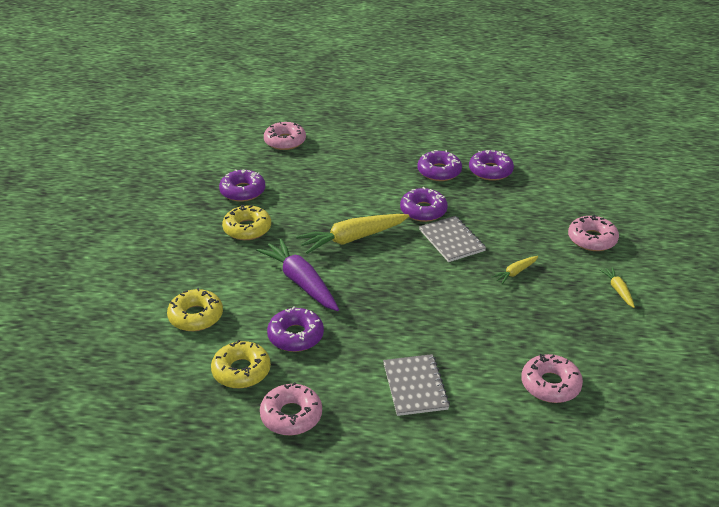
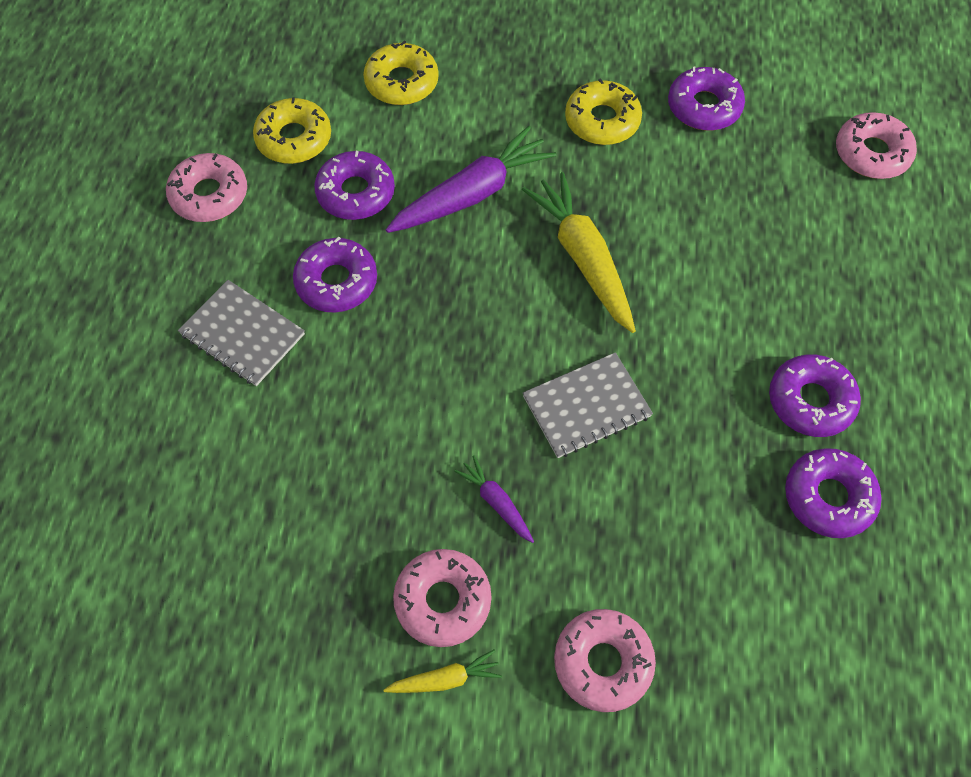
camera: 90 degrees right, 25 degrees up
grey notebook [383,354,450,416] -> grey notebook turned 45 degrees clockwise [178,280,305,386]
purple donut [400,187,448,222] -> purple donut moved to [293,236,377,312]
yellow carrot [492,256,538,284] -> purple carrot [454,455,534,543]
pink donut [521,354,583,403] -> pink donut moved to [393,549,492,647]

